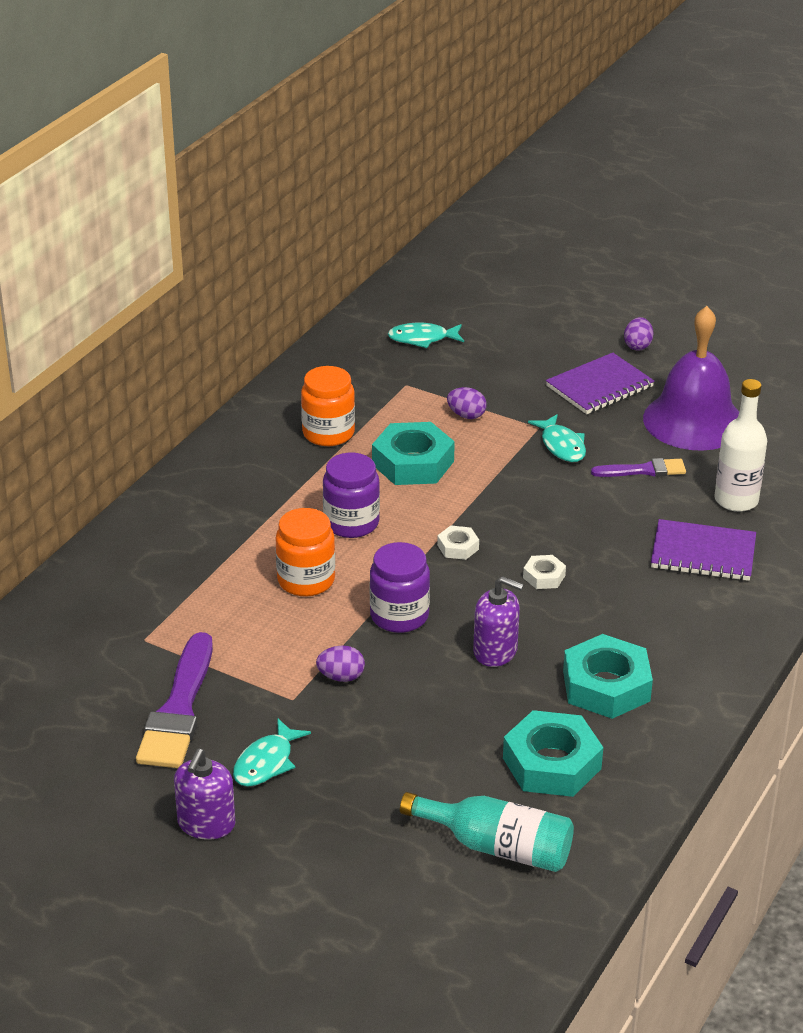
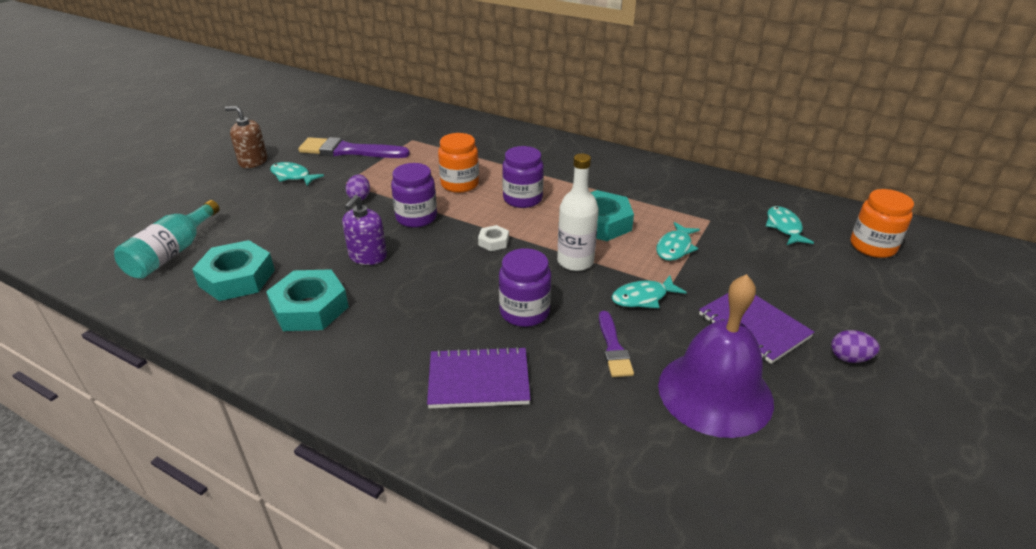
camera: 90 degrees right, 0 degrees up
purple soap dispenser [174,749,235,840] -> brown soap dispenser [225,106,267,168]
orange jar [301,366,355,446] -> orange jar moved to [850,189,914,258]
purple egg [447,387,487,419] -> turquoise fish [656,222,700,261]
white nut [523,555,566,589] -> none
purple notebook [651,519,756,581] -> purple notebook turned 75 degrees clockwise [427,346,531,408]
white bottle [714,379,767,512] -> white bottle moved to [557,153,599,271]
none -> purple jar [499,248,551,327]

